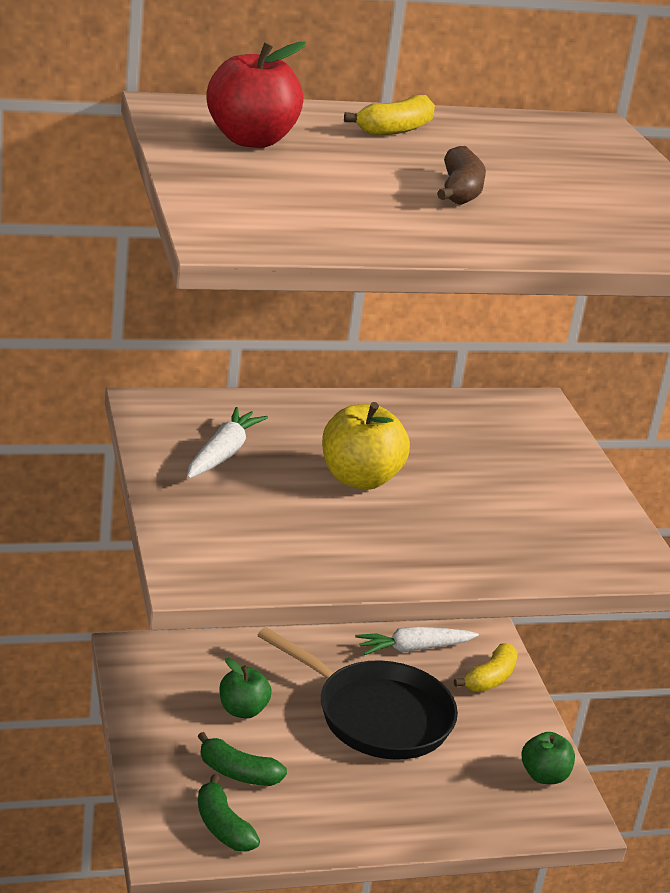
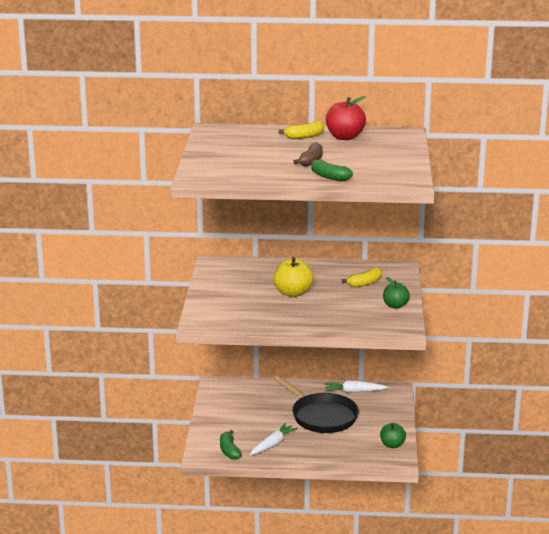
camera: 20 degrees right, 5 degrees down
white carrot [187,407,268,479] -> white carrot moved to [250,423,298,456]
green banana [198,732,287,786] -> green banana moved to [311,160,353,181]
red apple [206,42,306,148] -> red apple moved to [326,96,366,140]
green apple [219,658,272,718] -> green apple moved to [383,277,410,309]
yellow banana [454,643,518,692] -> yellow banana moved to [342,267,382,288]

